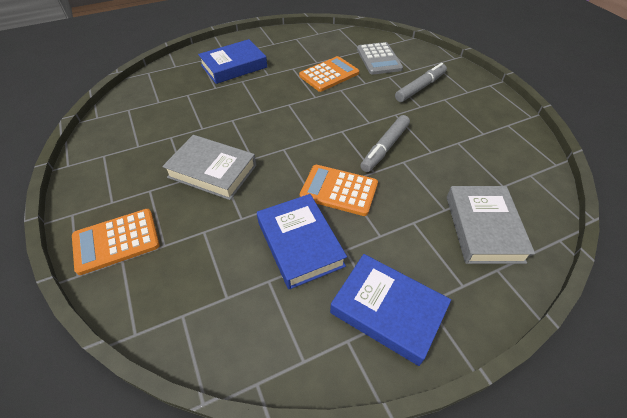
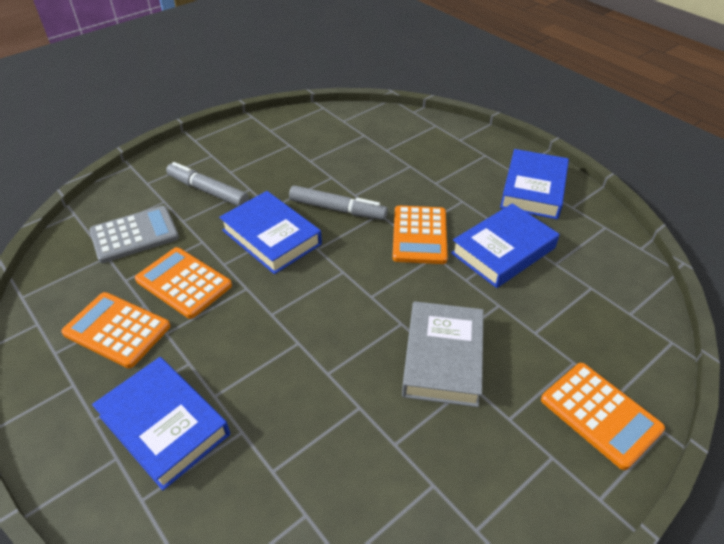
camera: 105 degrees left, 5 degrees down
grey book [447,186,535,264] -> none
none -> orange calculator [61,292,170,368]
none -> blue book [219,191,322,274]

